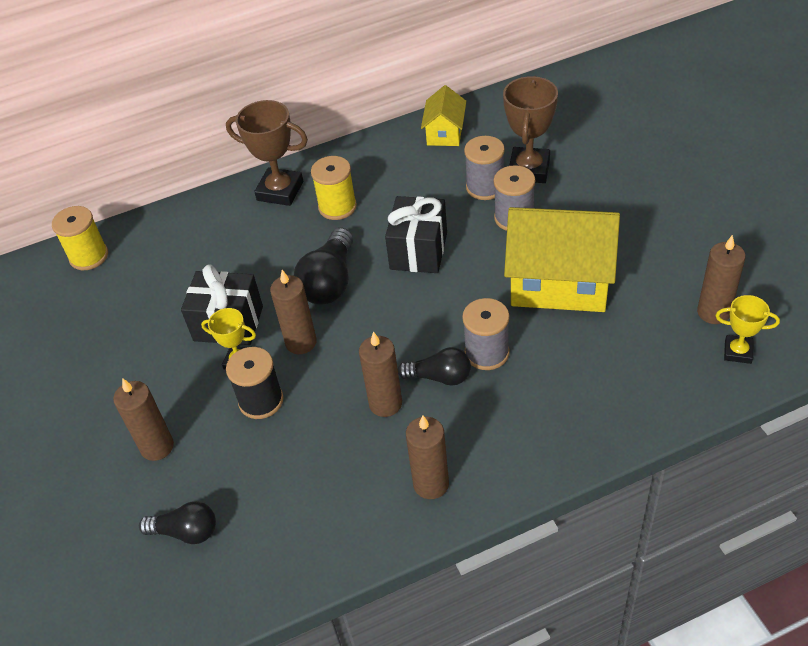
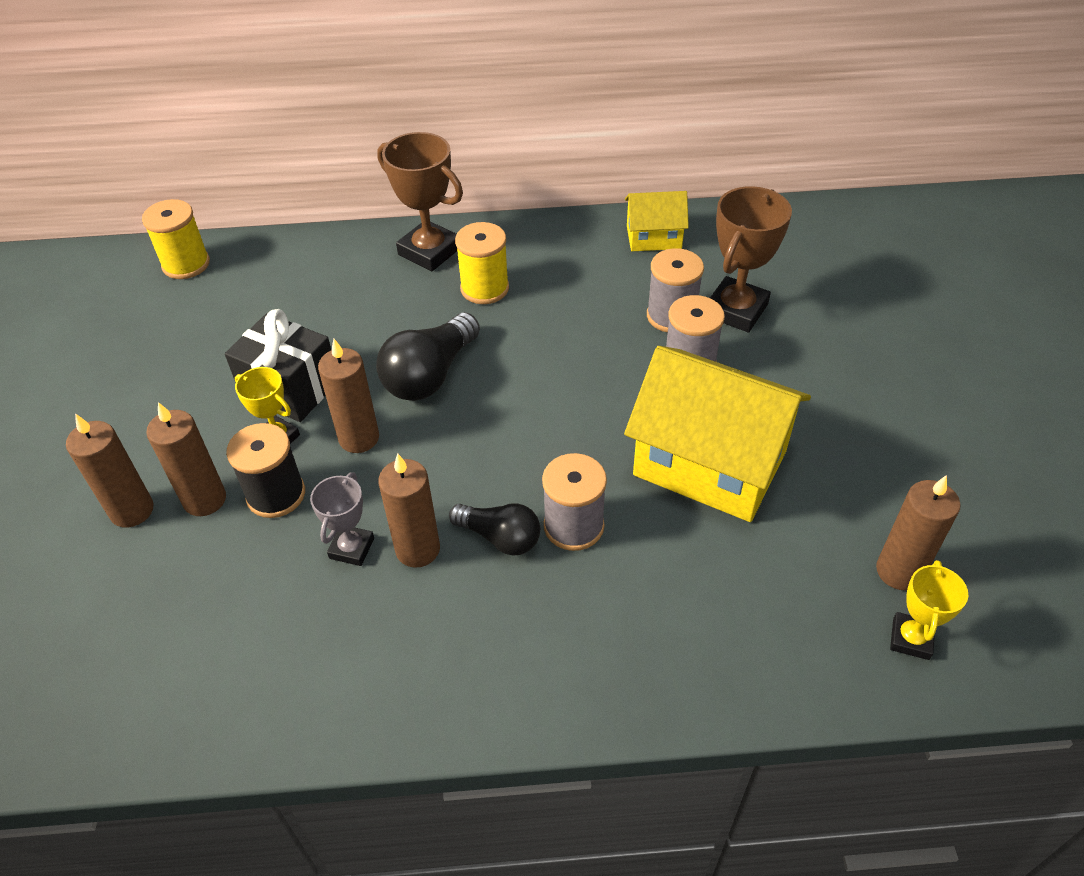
camera: 15 degrees right, 0 degrees up
black light bulb [139,501,216,544] -> none
black gift [385,196,447,273] -> none
brown candle [406,415,449,499] -> brown candle moved to [146,402,226,516]
yellow house [421,85,466,146] -> yellow house turned 60 degrees clockwise [625,191,689,251]
yellow trophy [715,295,780,364] -> yellow trophy turned 75 degrees clockwise [890,560,968,660]
none -> grey trophy [310,472,374,566]

